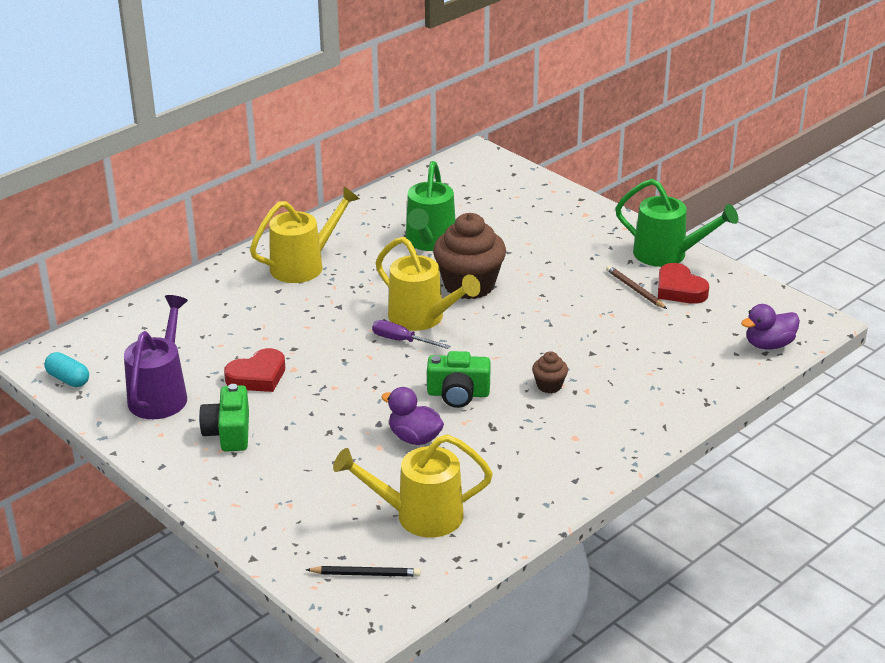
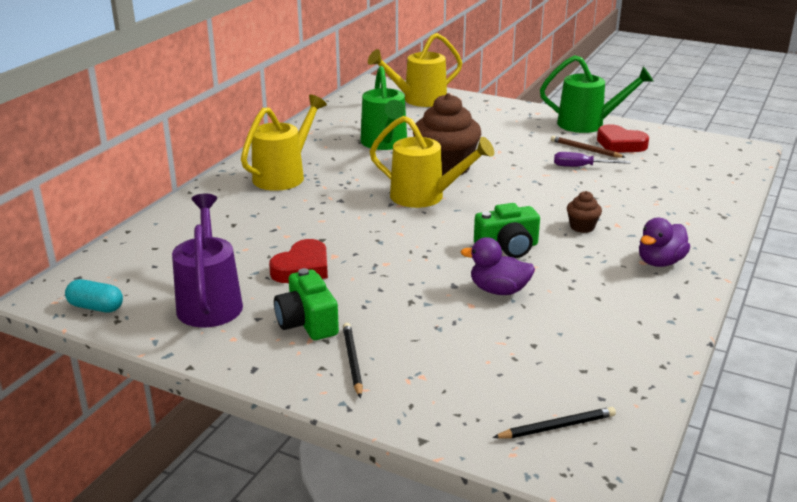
camera: 20 degrees left, 5 degrees down
yellow watering can [333,434,493,537] -> yellow watering can moved to [368,33,462,107]
purple screwdriver [372,320,450,349] -> purple screwdriver moved to [554,152,631,167]
purple duck [741,304,800,350] -> purple duck moved to [639,218,690,267]
none -> black pencil [343,323,363,398]

